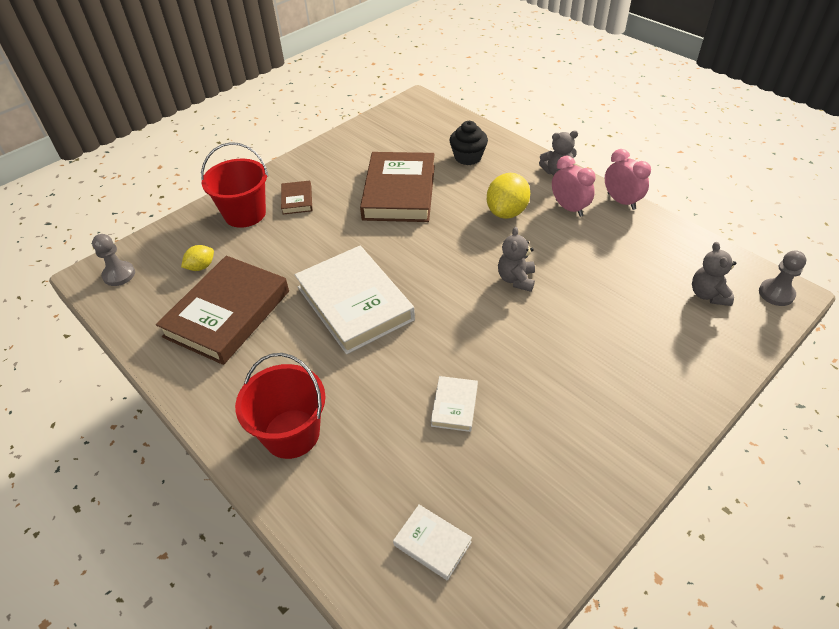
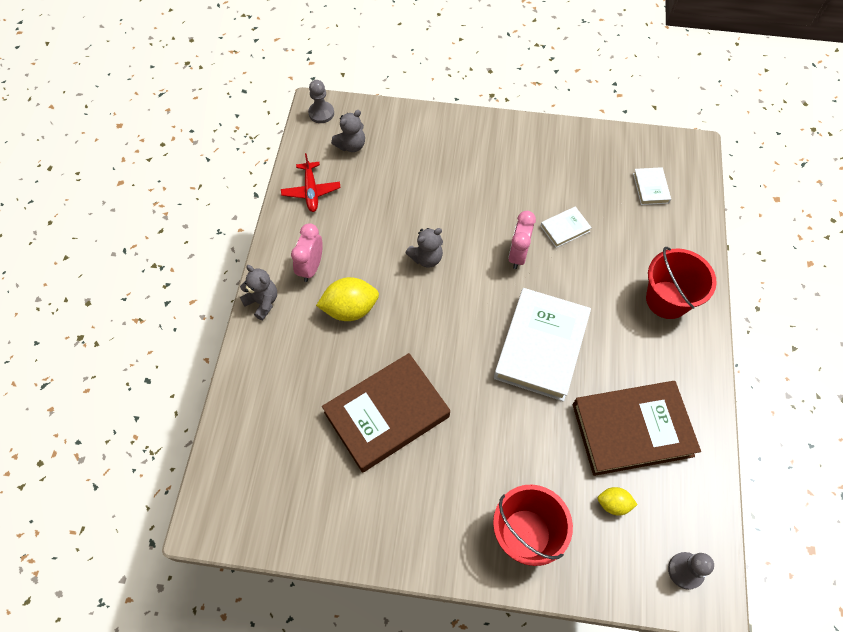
camera: 130 degrees left, 15 degrees up
brown book [281,180,312,215] -> none
black cupcake [450,121,488,165] -> none
pink clock [605,149,651,210] -> pink clock moved to [508,211,536,269]
none -> red plane [281,153,341,212]

